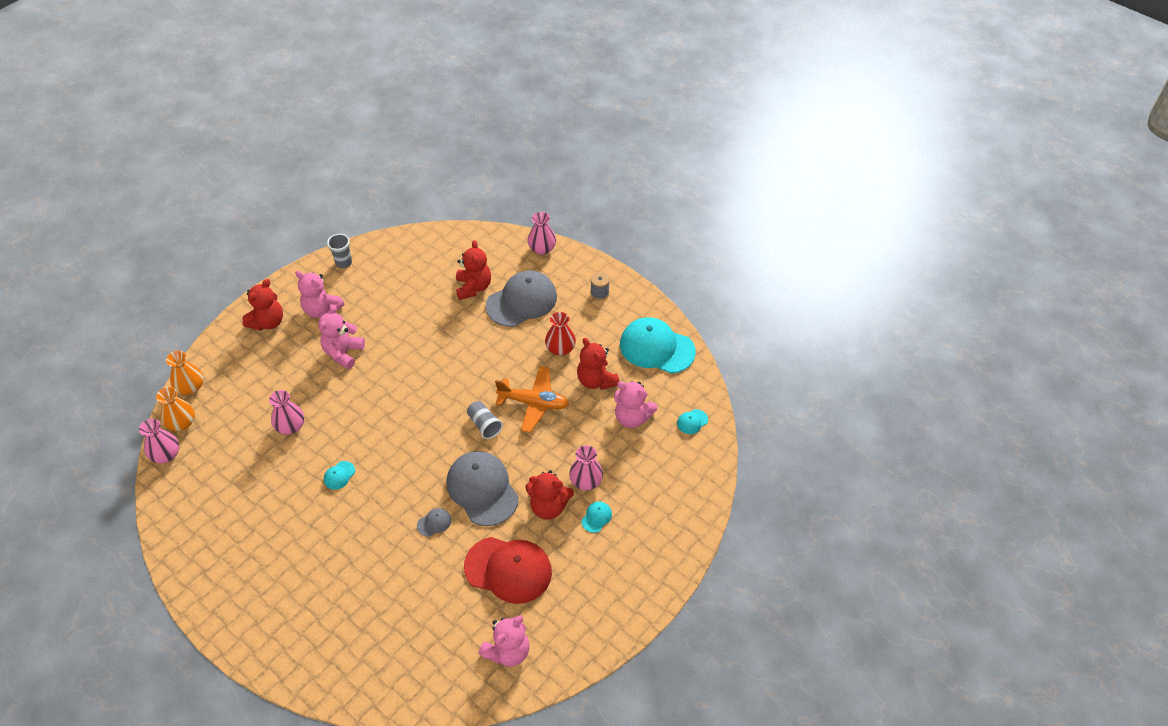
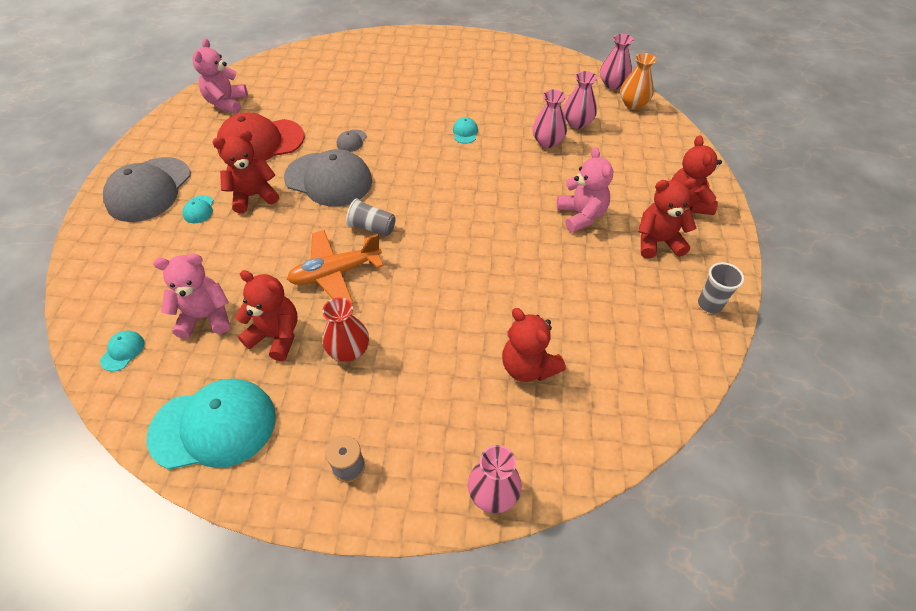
camera: 145 degrees right, 0 degrees up
orange vase [166,351,203,395] -> none
pink teddy bear [295,271,345,318] -> red teddy bear [638,178,697,259]
grey cap [486,270,557,327] -> grey cap moved to [103,157,191,222]
pink vase [569,445,603,490] -> pink vase moved to [563,71,597,129]

